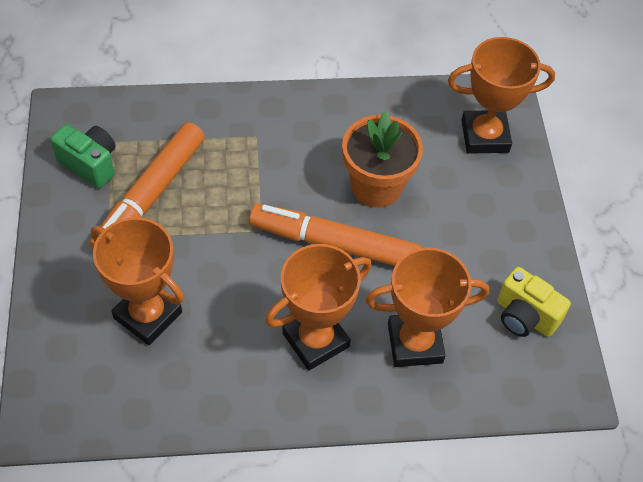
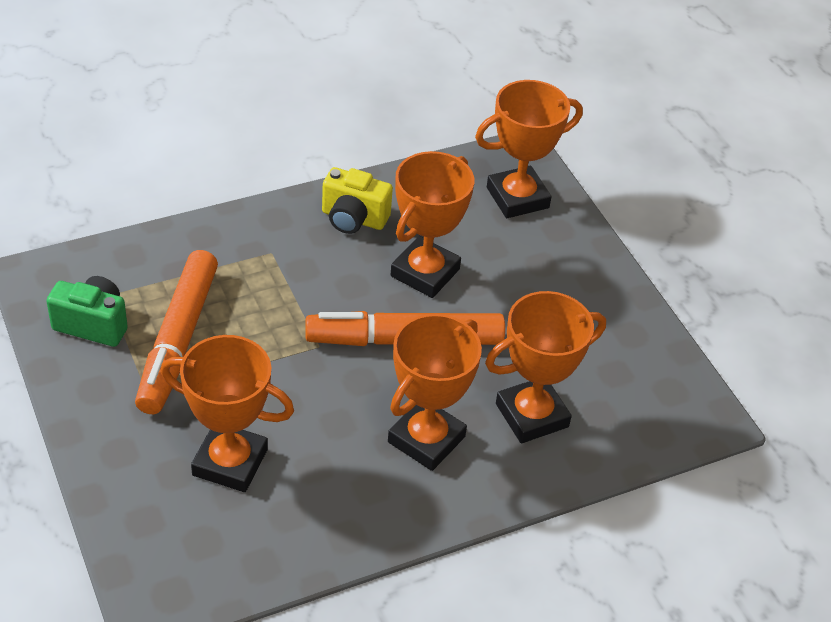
camera: 20 degrees left, 10 degrees down
orange flower pot [342,111,423,208] -> orange trophy [391,151,474,298]
yellow camera [497,267,571,337] -> yellow camera moved to [322,167,393,234]

